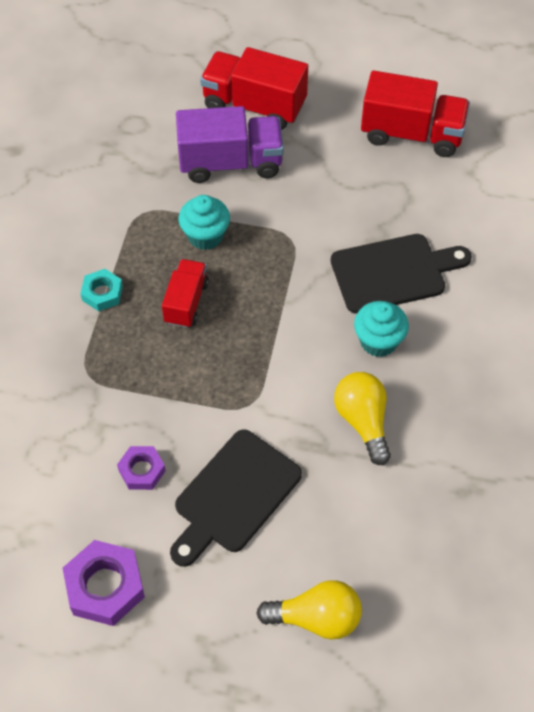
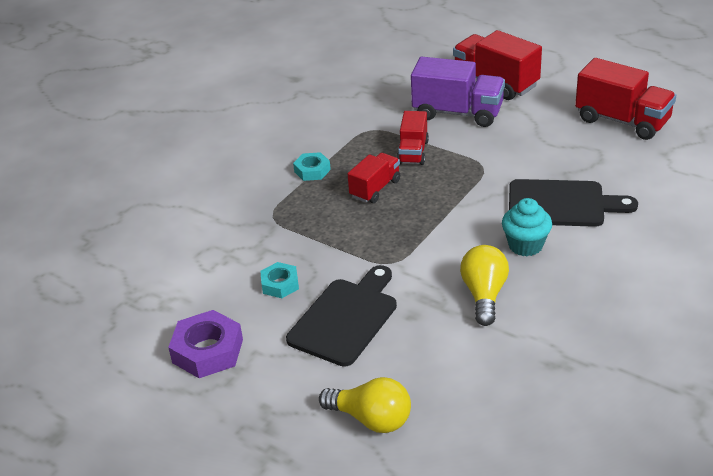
camera: 25 degrees right, 20 degrees down
purple nut [117,446,166,490] -> turquoise nut [260,262,299,298]
black cutting board [170,429,302,567] -> black cutting board turned 150 degrees clockwise [286,265,397,367]
turquoise cupcake [179,195,230,250] -> red truck [397,111,429,165]

